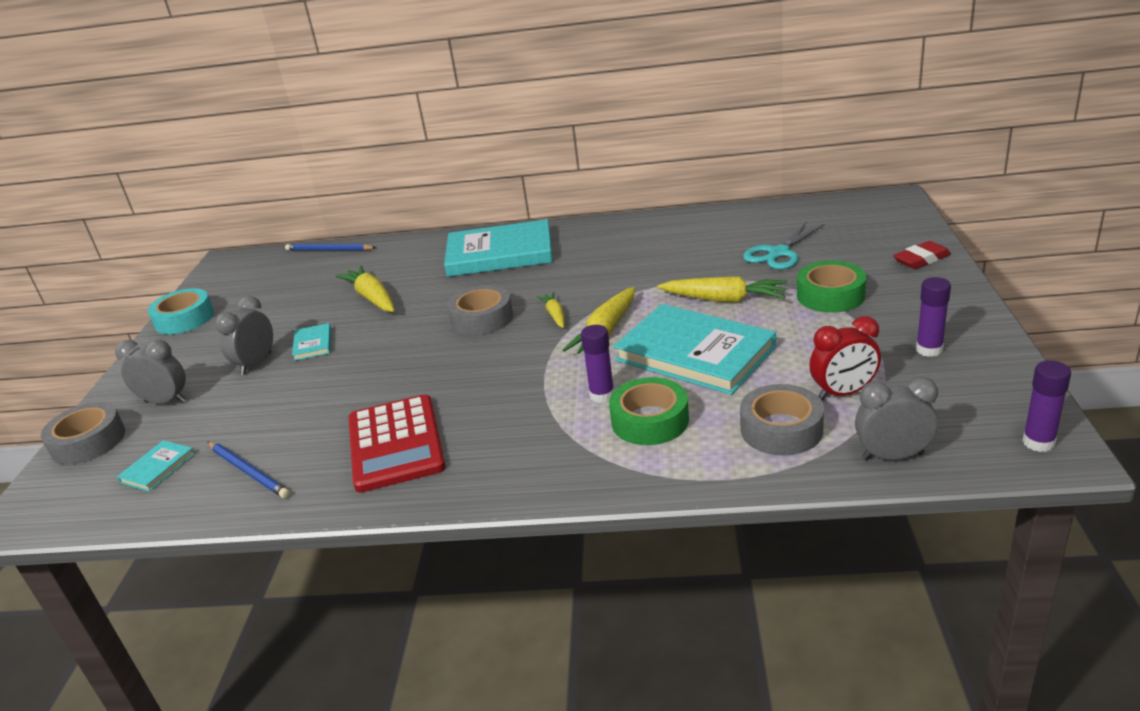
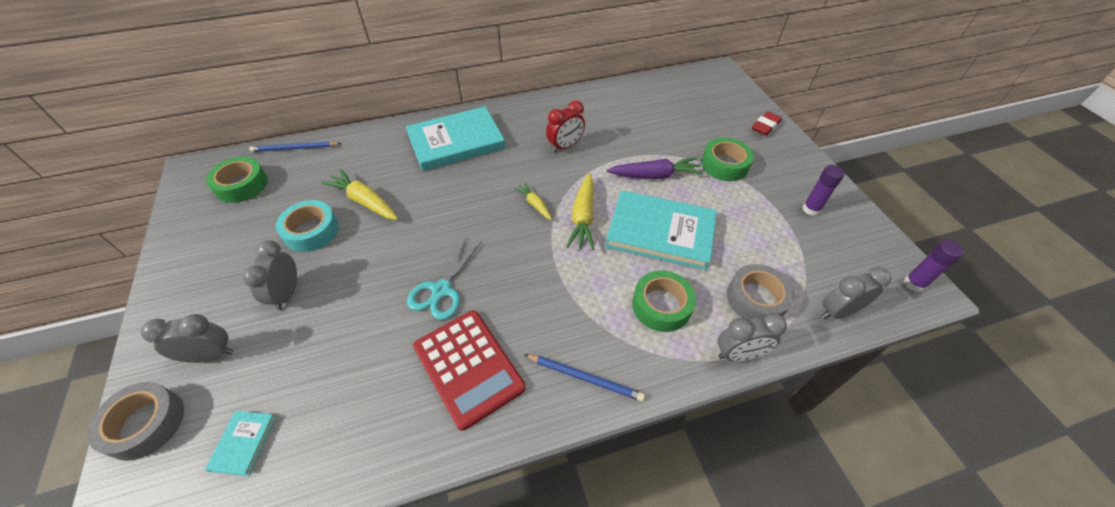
camera: 25 degrees left, 20 degrees up
turquoise tape [148,288,214,335] -> turquoise tape moved to [276,200,339,252]
blue pencil [208,442,290,498] -> blue pencil moved to [524,354,645,401]
turquoise book [292,323,331,361] -> none
grey tape [447,285,513,335] -> none
purple glue stick [581,325,614,403] -> none
yellow carrot [658,276,787,302] -> purple carrot [606,157,703,179]
turquoise scissors [743,222,825,269] -> turquoise scissors moved to [407,237,482,320]
red clock [809,316,881,400] -> red clock moved to [546,100,585,153]
none -> green tape [206,157,268,203]
none -> grey clock [718,313,787,362]

